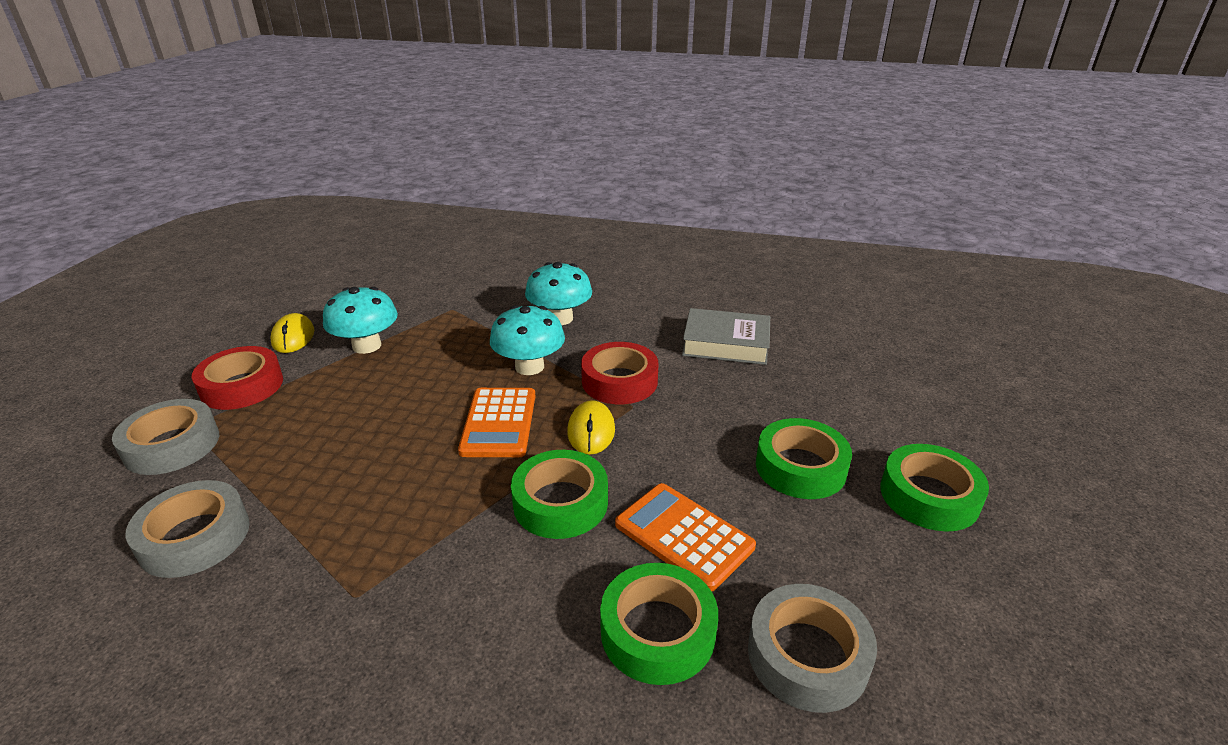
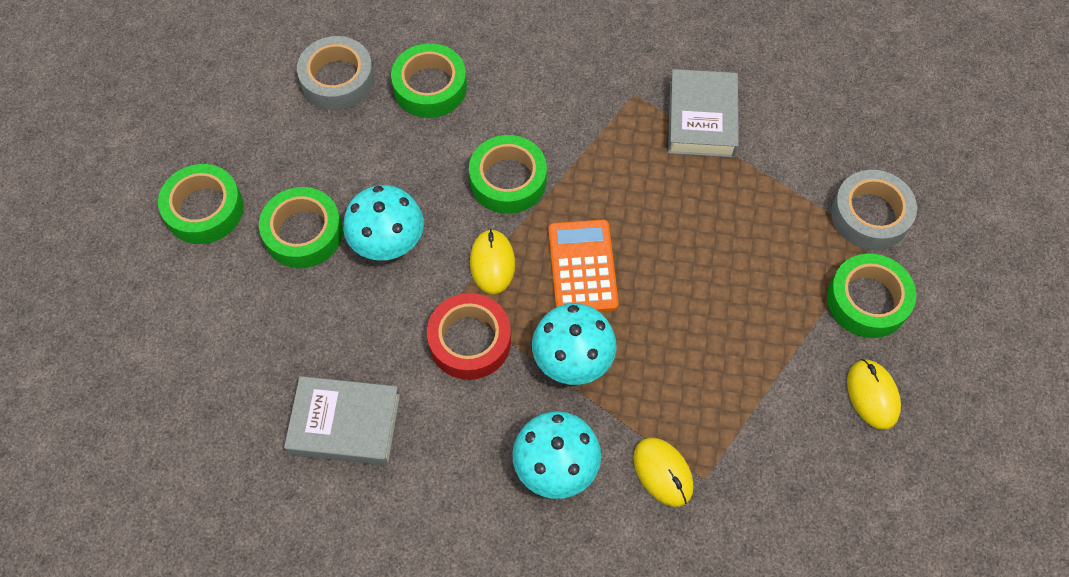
camera: 175 degrees right, 30 degrees up
grey tape [125,480,250,578] -> none
red tape [192,346,283,410] -> green tape [827,254,916,338]
turquoise mushroom [323,287,398,354] -> turquoise mushroom moved to [343,185,424,260]
orange calculator [615,483,756,591] -> none
none -> yellow mouse [633,438,693,507]
none -> grey book [668,69,739,158]

